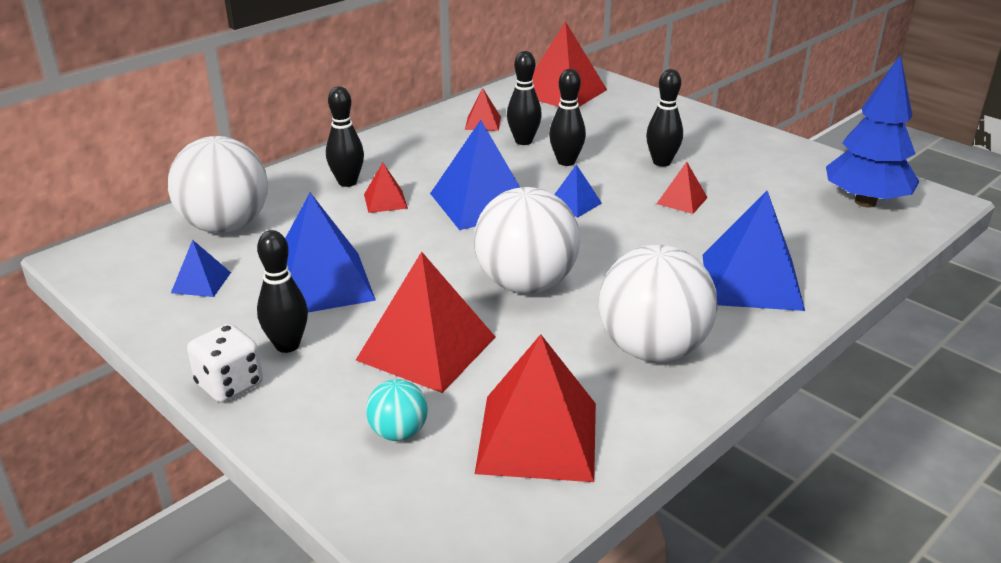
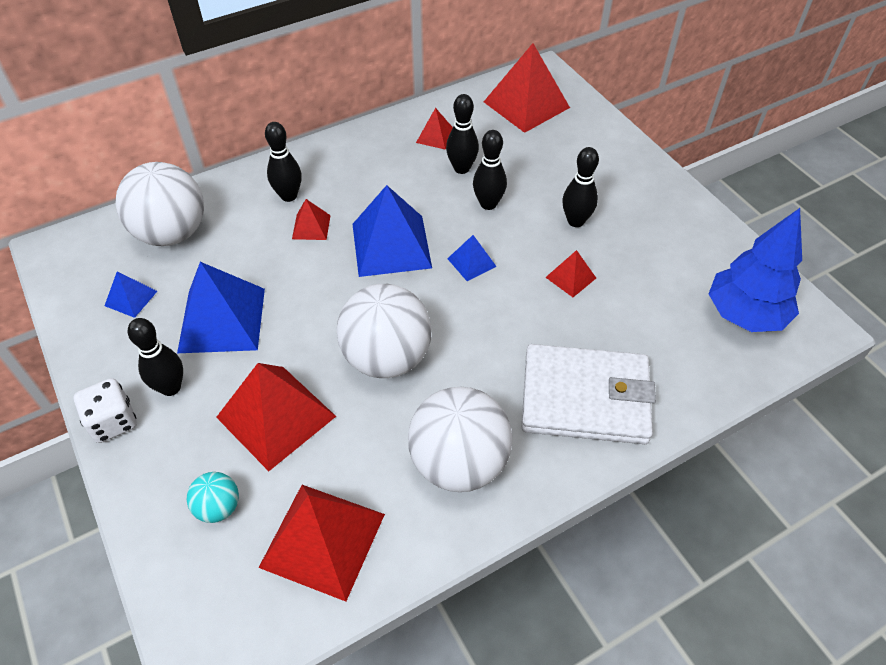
camera: 15 degrees right, 20 degrees up
blue pyramid [702,191,805,311] -> white wallet [522,344,656,444]

